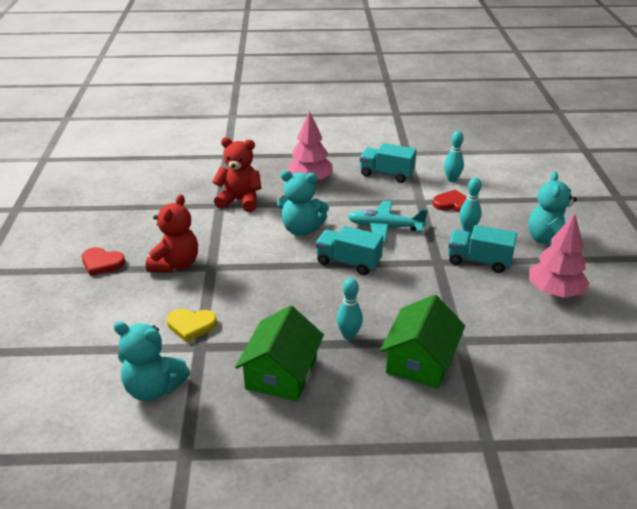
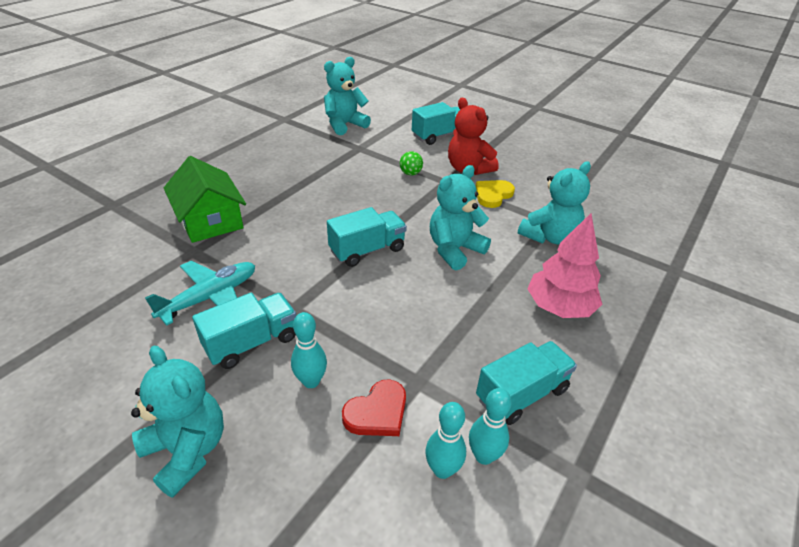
camera: 125 degrees right, 5 degrees up
red heart [82,247,125,276] -> none
yellow heart [167,308,217,342] -> yellow heart moved to [476,180,515,208]
red teddy bear [212,137,261,212] -> turquoise teddy bear [518,162,591,244]
green house [235,305,324,401] -> none
turquoise bowling pin [337,278,363,340] -> turquoise bowling pin moved to [469,388,512,465]
turquoise plane [348,201,428,243] -> turquoise plane moved to [145,261,255,326]
pink tree [529,214,589,298] -> none
none -> green ball [400,151,423,175]
none -> turquoise truck [412,102,460,145]

